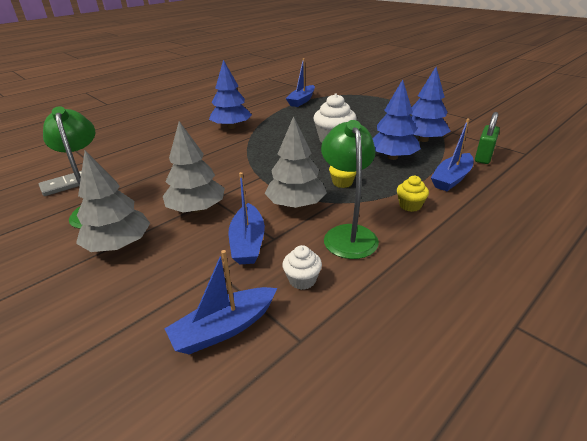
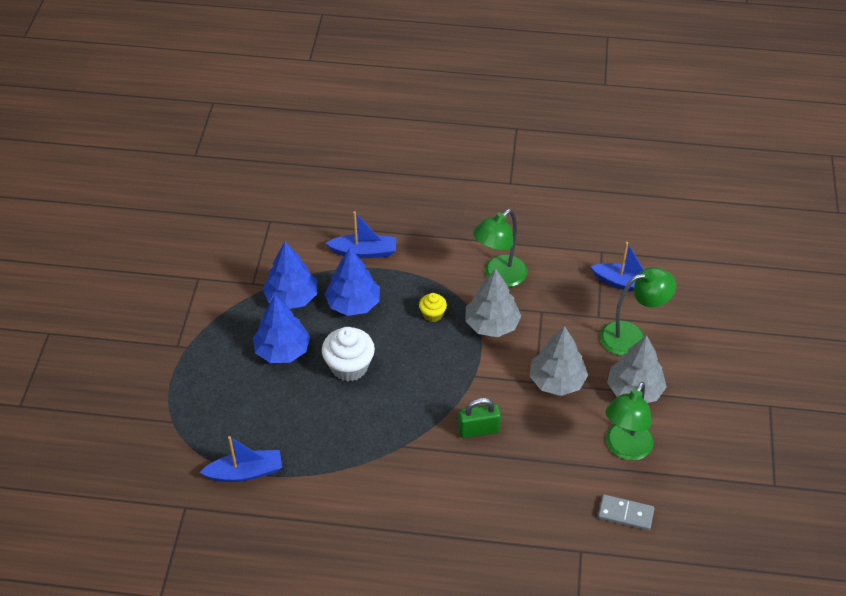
camera: 130 degrees left, 15 degrees up
blue tree [209,60,252,129] -> blue tree moved to [253,295,310,363]
blue boat [229,172,265,265] -> none
white cupcake [282,245,322,290] -> none
yellow cupcake [397,176,429,212] -> none
green padlock [475,112,500,164] -> green padlock moved to [458,398,501,438]
none -> green lamp [600,267,676,356]

